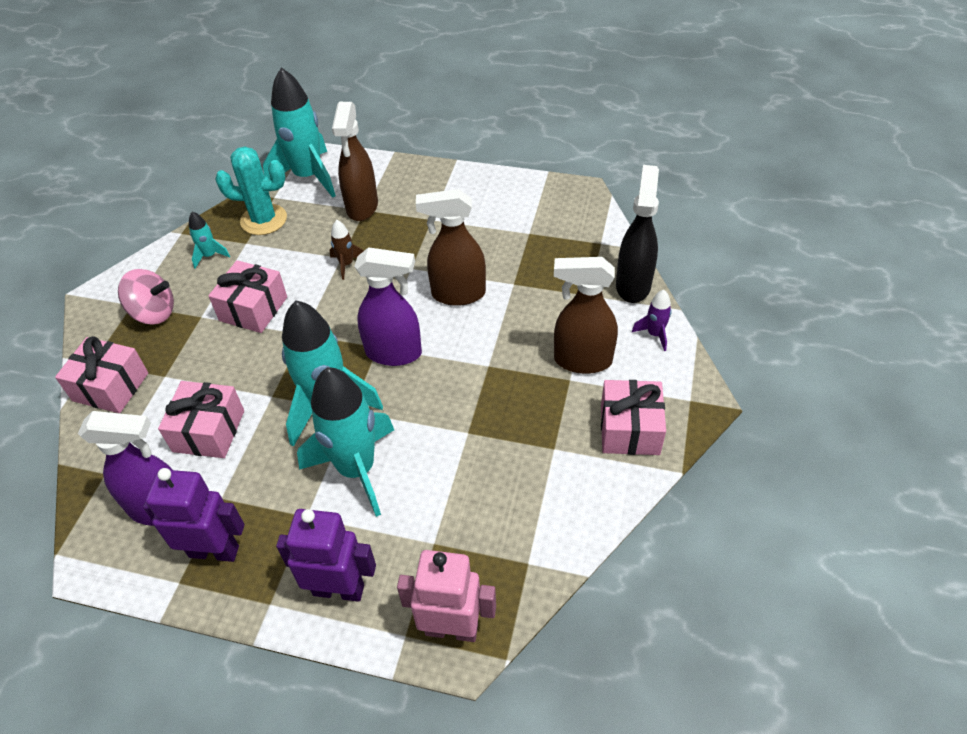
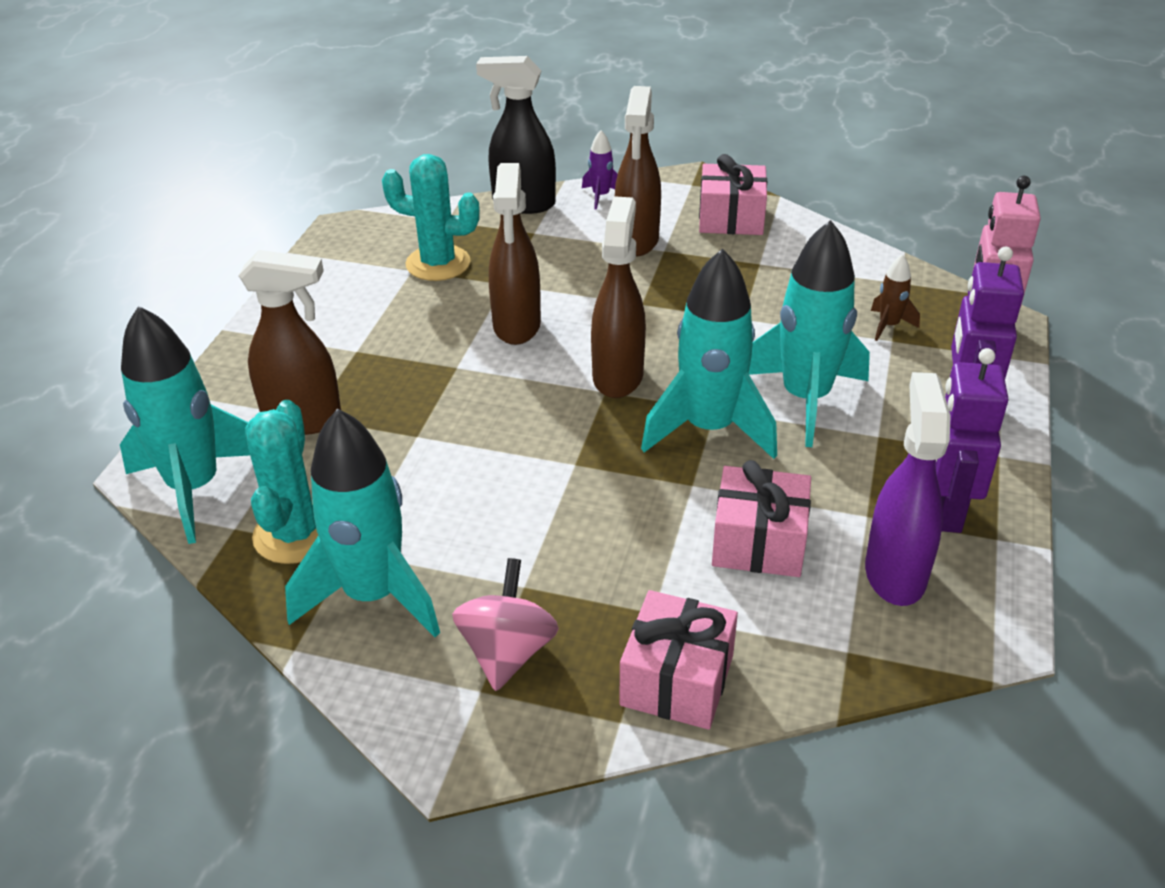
camera: 90 degrees left, 10 degrees down
turquoise rocket [189,211,230,268] -> turquoise rocket [285,408,440,637], size x2.27
pink gift [208,260,287,333] -> none
brown rocket [329,220,364,280] -> brown rocket moved to [871,254,920,341]
purple spray bottle [354,247,422,366] -> brown spray bottle [591,196,646,398]
none -> turquoise cactus [382,154,480,281]

